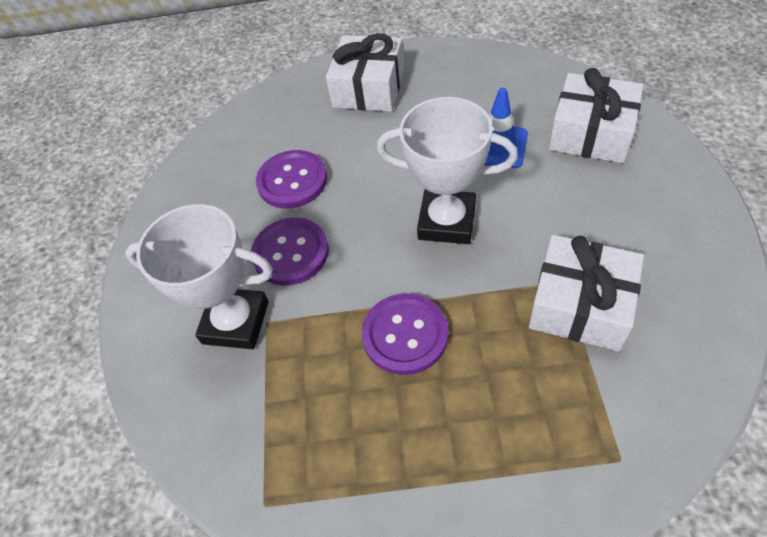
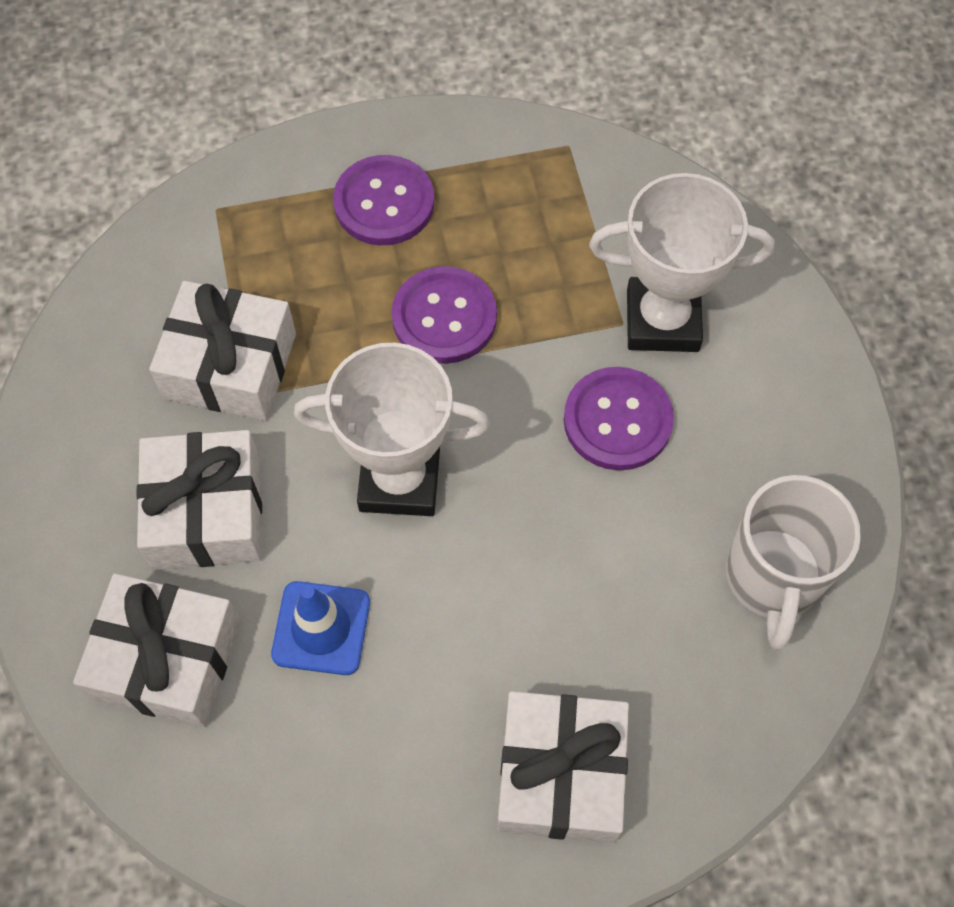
camera: 165 degrees right, 10 degrees up
purple button [256,150,327,209] -> purple button moved to [333,155,434,245]
none -> white gift [136,430,262,570]
none -> white mug [726,475,861,650]

